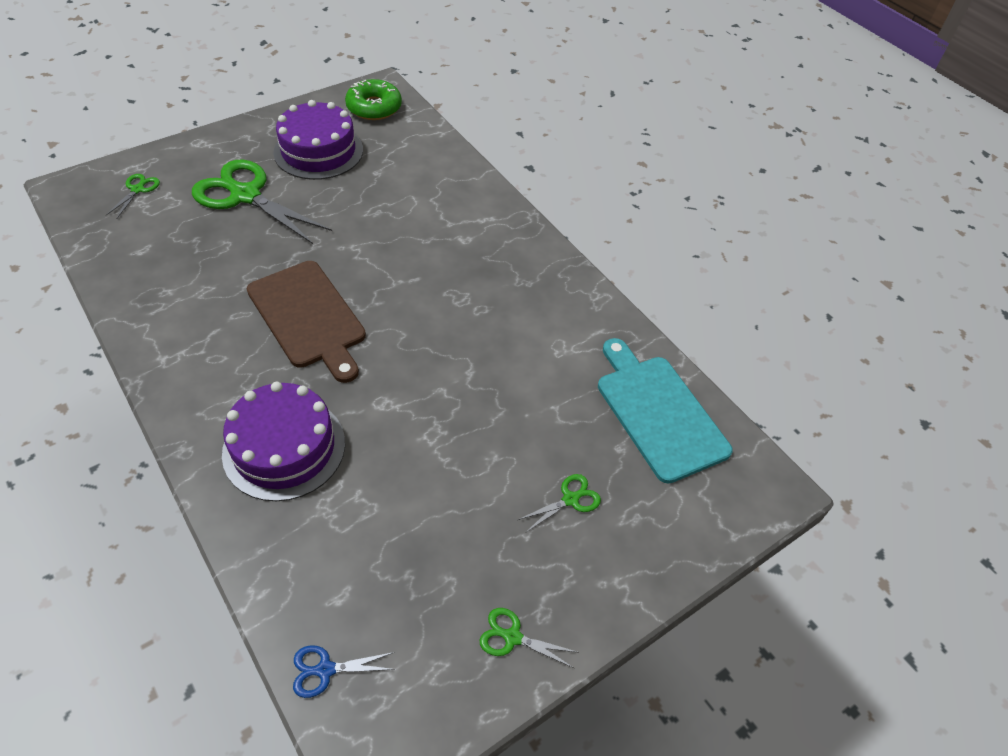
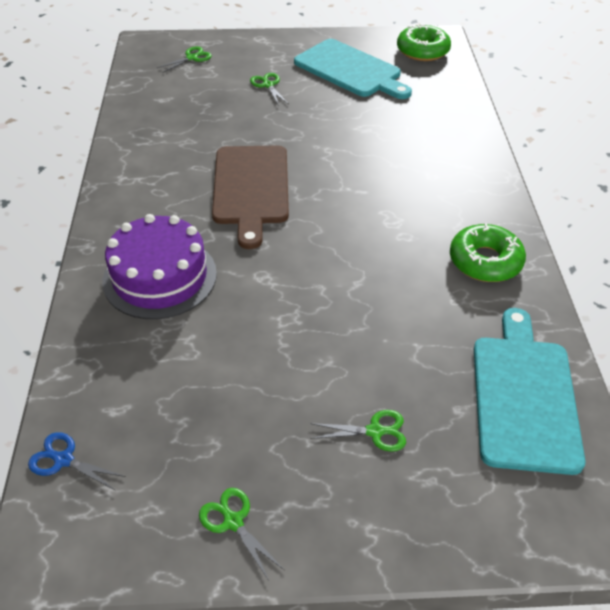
camera: 35 degrees right, 5 degrees down
green scissors [192,160,332,244] -> green scissors [250,73,288,106], size x0.43
purple cake [273,100,363,180] -> turquoise cutting board [294,39,412,99]
none -> green donut [450,223,526,282]

